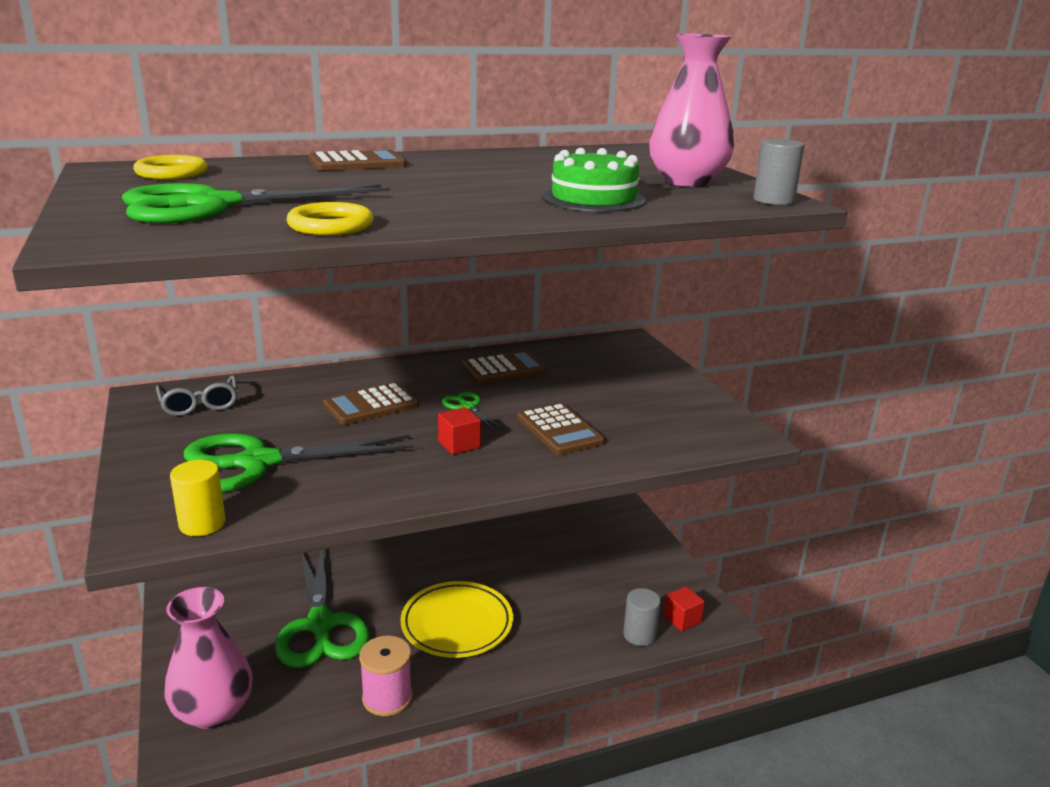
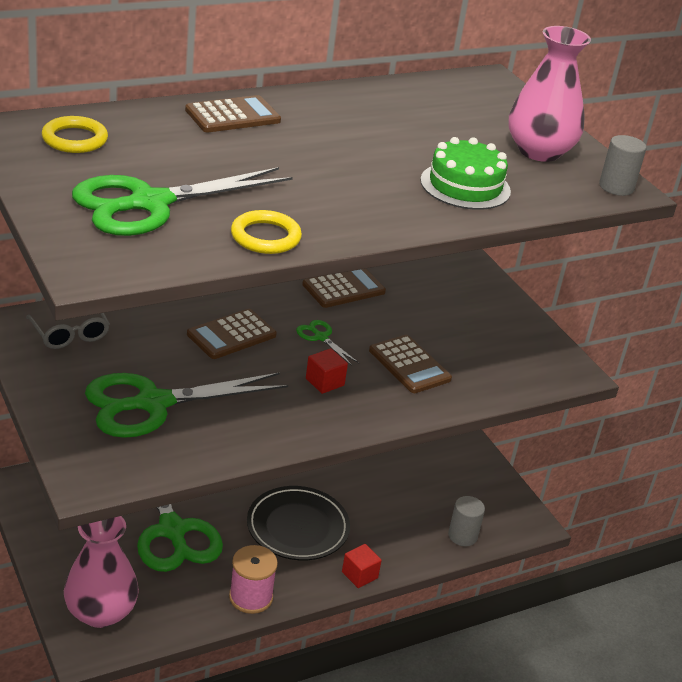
camera: 10 degrees left, 10 degrees up
yellow cylinder [170,460,225,536] -> none
yellow plate [401,581,513,658] -> black plate [247,486,350,560]
red cube [663,586,705,632] -> red cube moved to [342,544,382,588]

